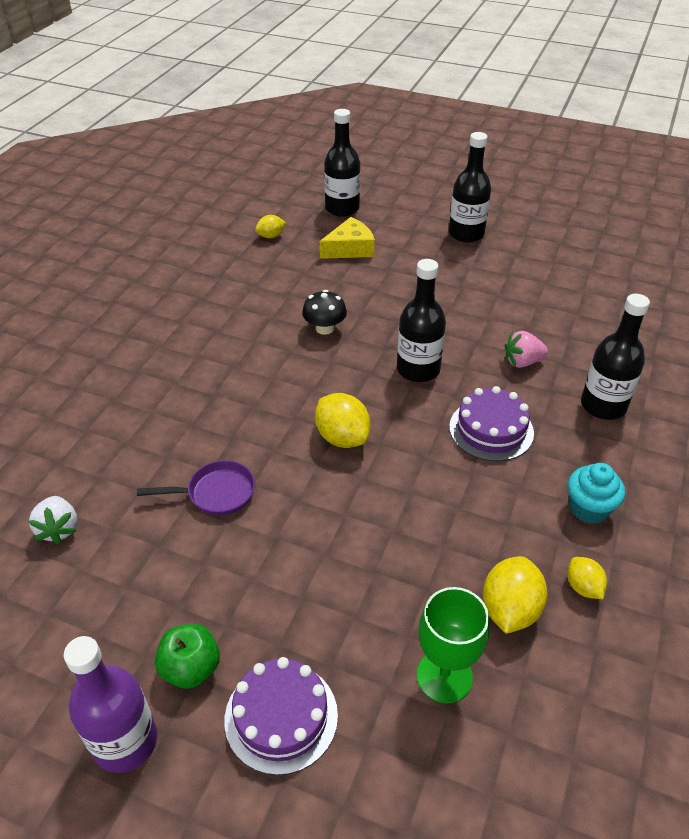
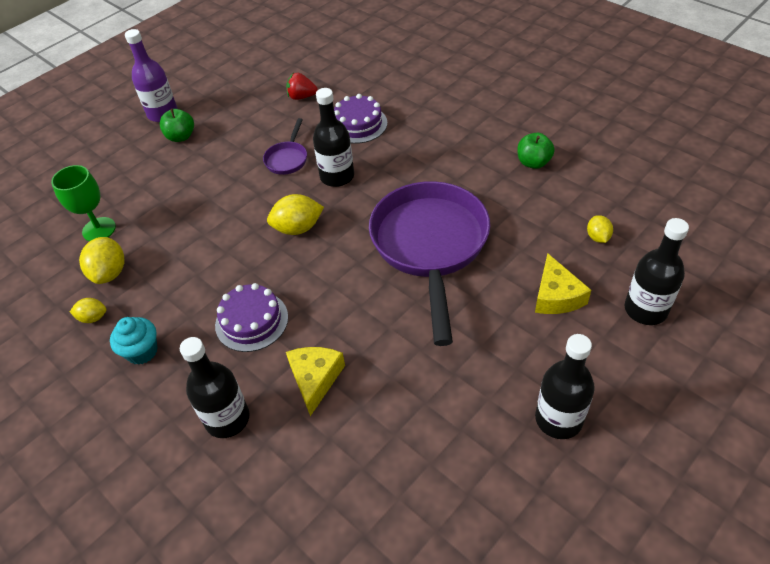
camera: 115 degrees right, 5 degrees up
white strawberry [28,496,77,544] -> red strawberry [286,73,318,100]
purple cake [224,657,338,775] -> purple cake moved to [334,94,388,144]
black mushroom [302,290,347,335] -> purple pan [369,181,490,346]
black bottle [397,259,446,382] -> black bottle moved to [313,88,354,187]
yellow lemon [483,556,548,634] -> yellow lemon turned 45 degrees clockwise [79,237,125,284]
pink strawberry [505,331,548,368] -> yellow cheese [286,347,345,416]
none -> green apple [517,133,555,169]

